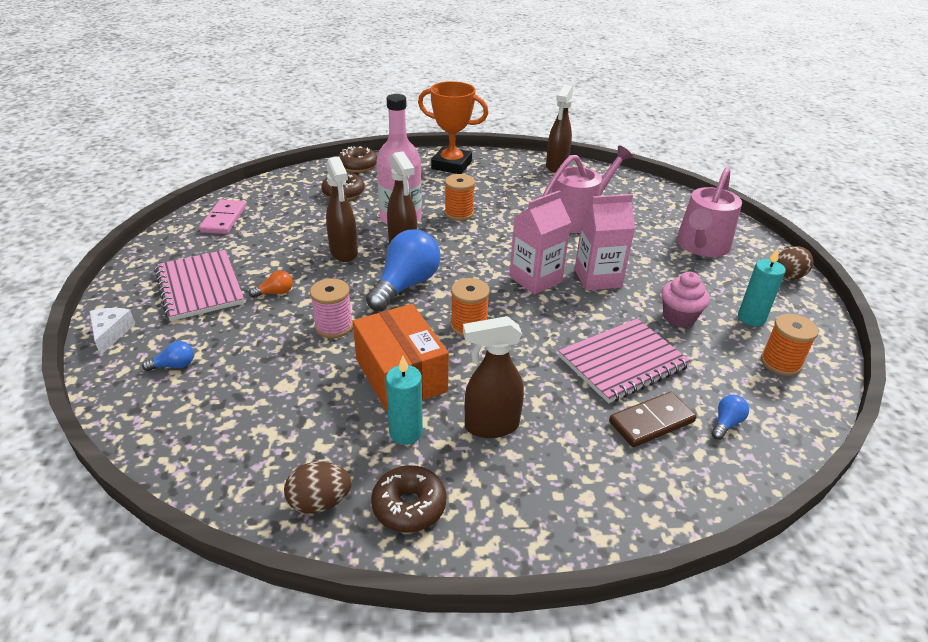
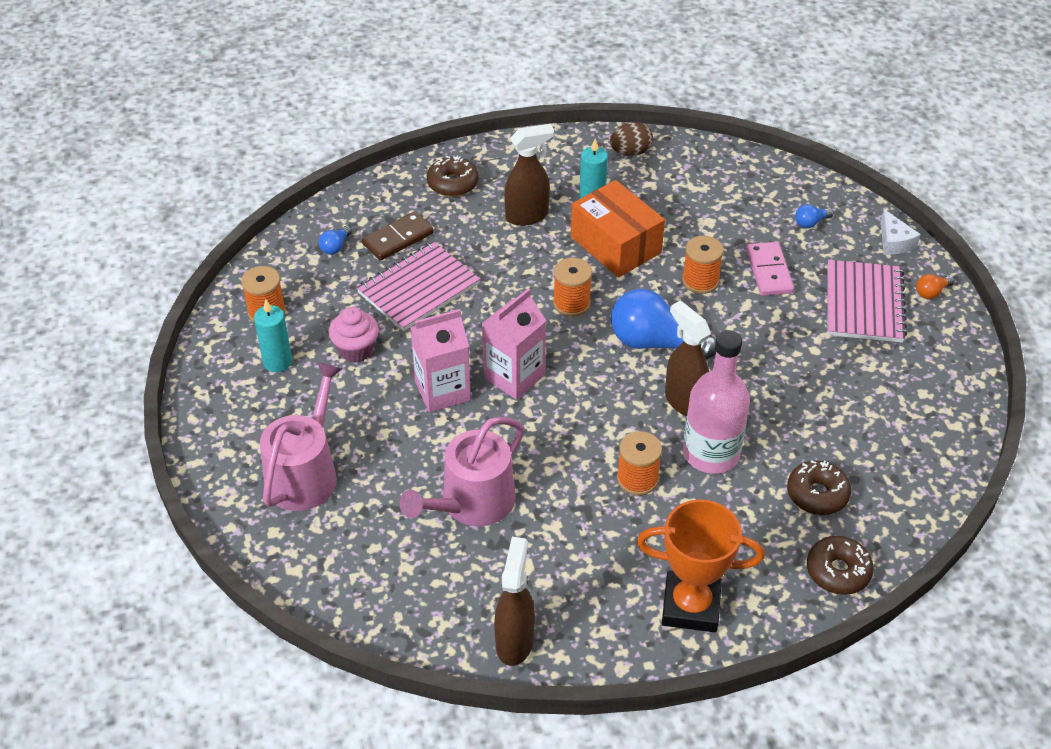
camera: 170 degrees right, 10 degrees up
pink notebook [154,250,244,321] -> pink notebook turned 45 degrees clockwise [828,260,907,343]
pink domino [199,199,246,234] -> pink domino moved to [746,242,794,296]
orange light bulb [249,270,293,298] -> orange light bulb moved to [916,274,954,299]
pink spool [310,278,353,338] -> orange spool [682,236,724,294]
brown spray bottle [326,157,358,262] -> none
blue light bulb [366,229,441,311] -> blue light bulb turned 90 degrees clockwise [611,289,716,360]
brown donut [371,465,447,533] -> brown donut moved to [427,156,479,197]
brown egg [777,246,814,280] -> none

